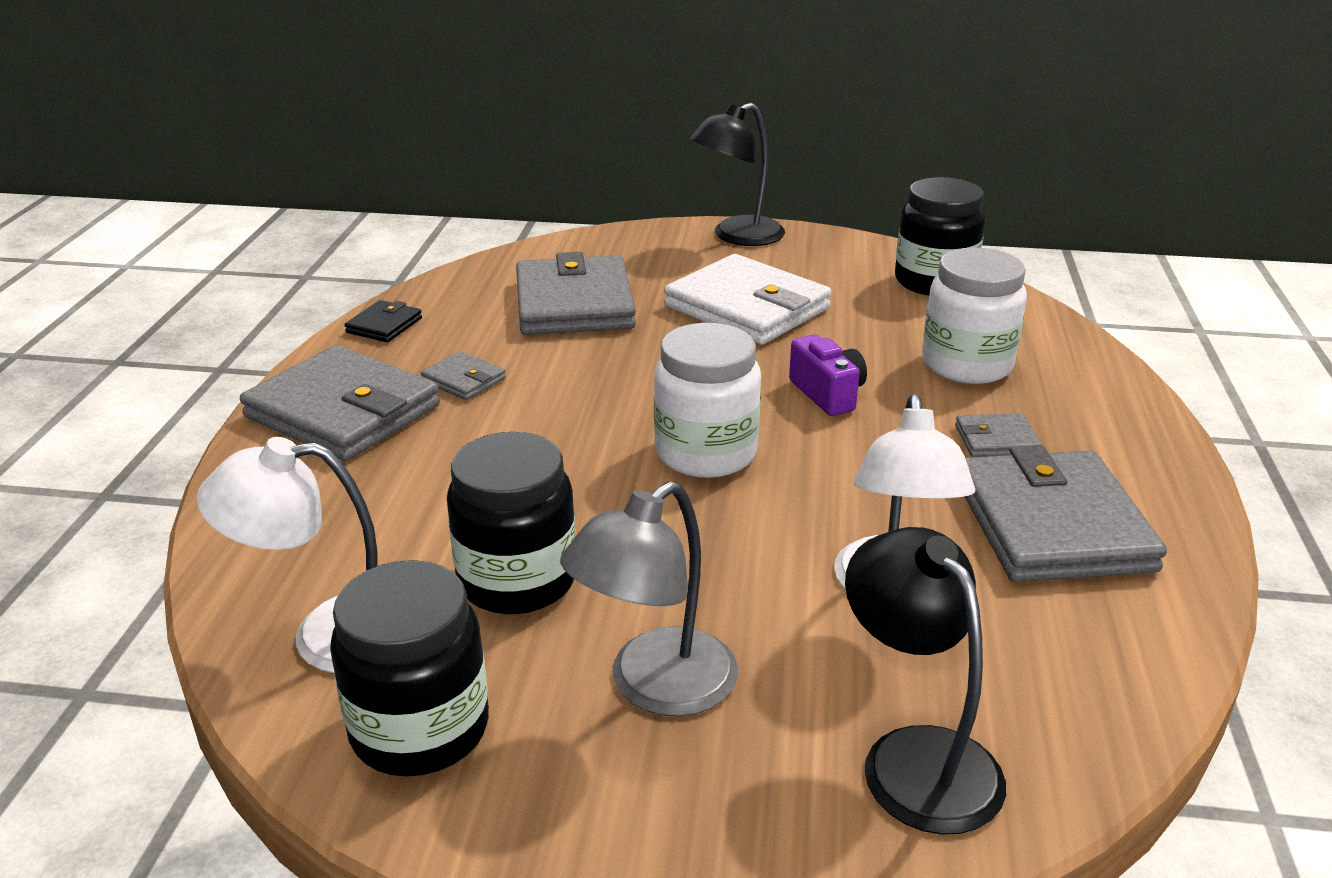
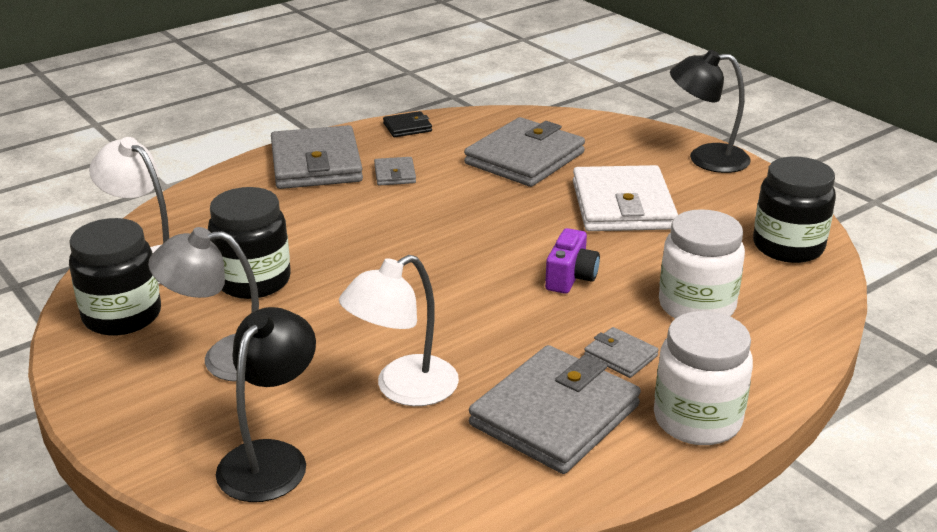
camera: 45 degrees right, 0 degrees up
white jar [654,323,761,478] -> white jar moved to [654,311,753,445]

